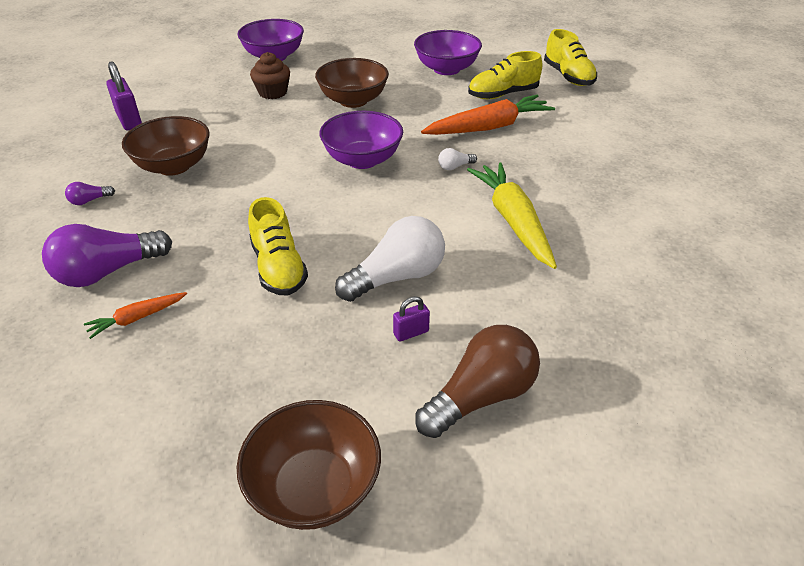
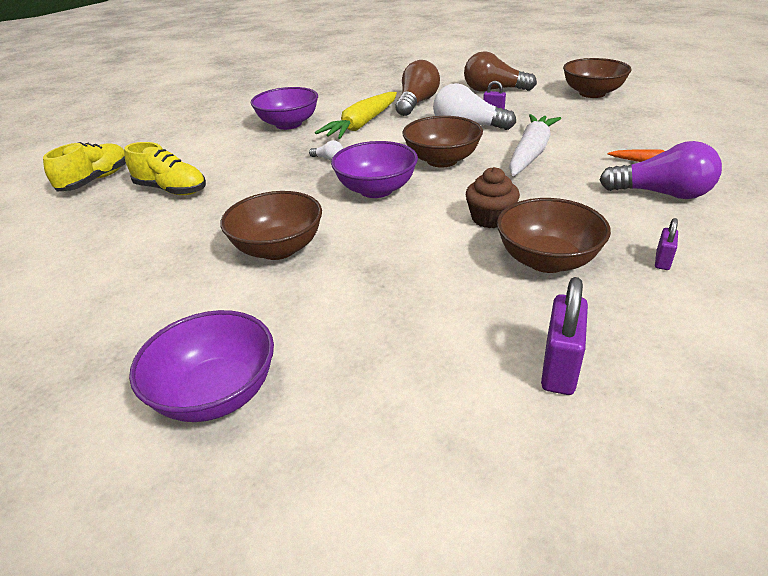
camera: 130 degrees left, 5 degrees down
purple light bulb [65,182,115,205] -> purple padlock [655,218,678,270]
yellow shoe [248,197,308,296] -> white carrot [509,114,561,176]
brown cupcake [250,52,290,99] -> brown cupcake moved to [466,167,520,228]
purple bowl [414,30,482,75] -> purple bowl moved to [251,87,318,130]
orange carrot [421,95,555,135] -> none
none -> brown light bulb [395,60,440,116]
none -> brown bowl [402,116,483,167]

